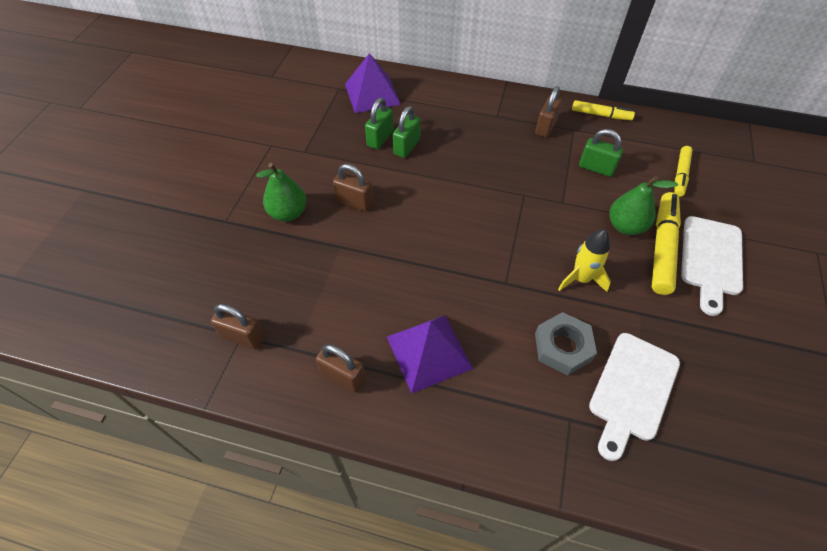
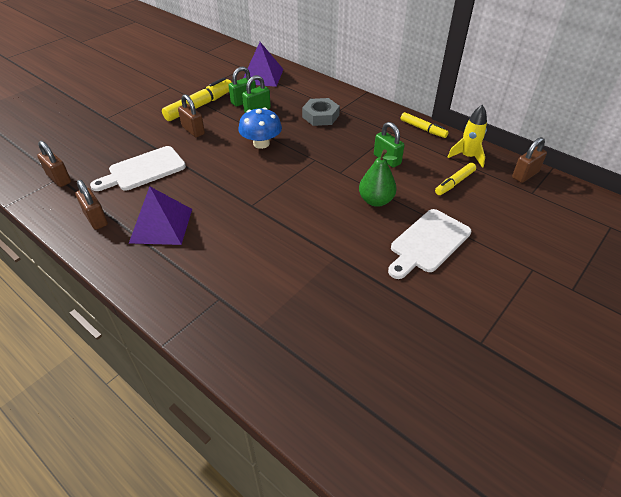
camera: 25 degrees right, 10 degrees down
green pear [256,163,307,221] -> none
brown padlock [535,86,563,138] -> brown padlock moved to [512,137,547,183]
grey nut [535,312,597,375] -> grey nut moved to [302,98,340,126]
yellow rocket [558,230,611,292] -> yellow rocket moved to [447,105,487,168]
white cutting board [589,333,680,461] -> white cutting board moved to [90,146,186,191]
yellow marker [652,192,681,295] -> yellow marker moved to [162,78,232,121]
none -> blue mushroom [238,108,282,149]

